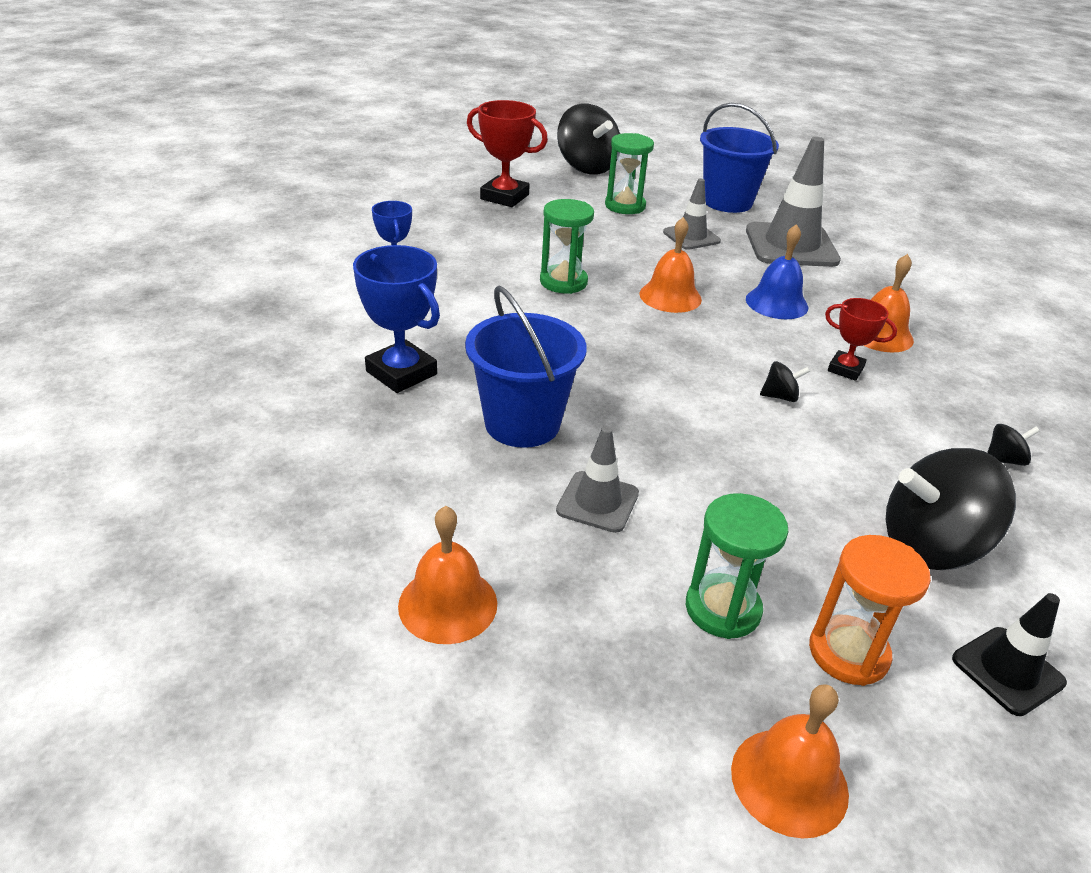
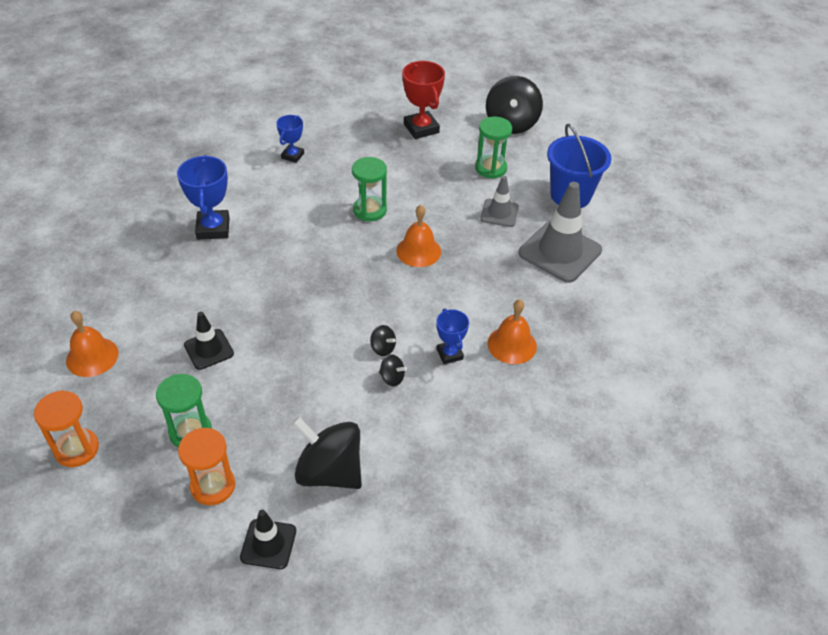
camera: 40 degrees right, 10 degrees up
blue bucket [465,286,587,448] -> none
grey traffic cone [556,426,639,533] -> black traffic cone [184,312,234,370]
orange bell [731,684,849,839] -> none
blue bell [746,224,808,319] -> none
red trophy [825,298,897,381] -> blue trophy [437,309,469,364]
black spinning top [987,424,1040,466] -> black spinning top moved to [379,354,407,386]
none -> orange hourglass [34,390,99,467]

